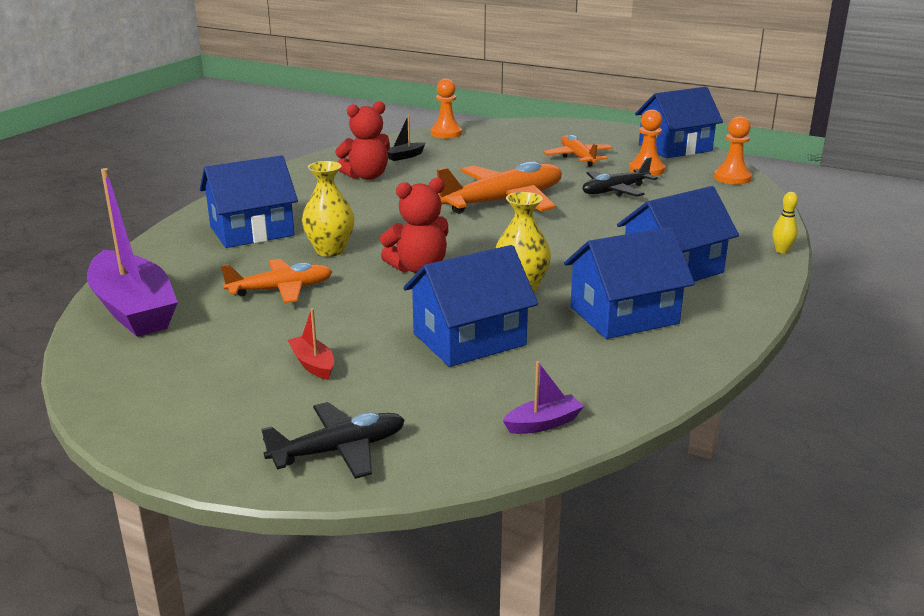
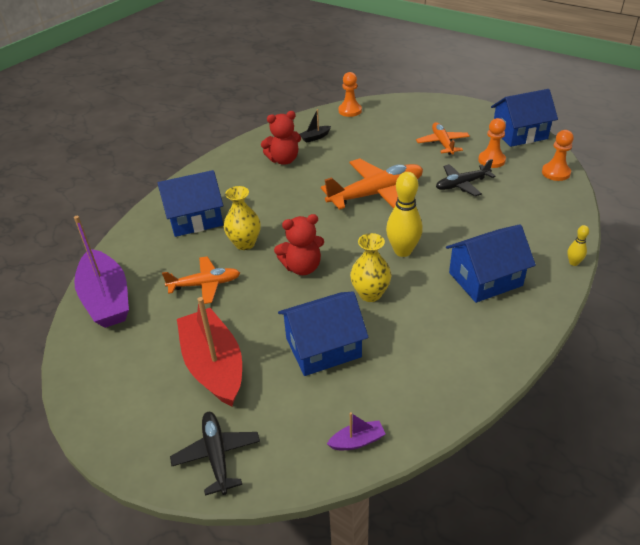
camera: 10 degrees right, 15 degrees up
black plane [261,402,405,479] -> black plane turned 90 degrees counterclockwise [170,412,260,496]
red boat [287,308,334,380] -> red boat [177,297,242,406], size x2.37
blue house [564,227,695,339] -> none
none -> yellow bowling pin [386,172,423,257]

